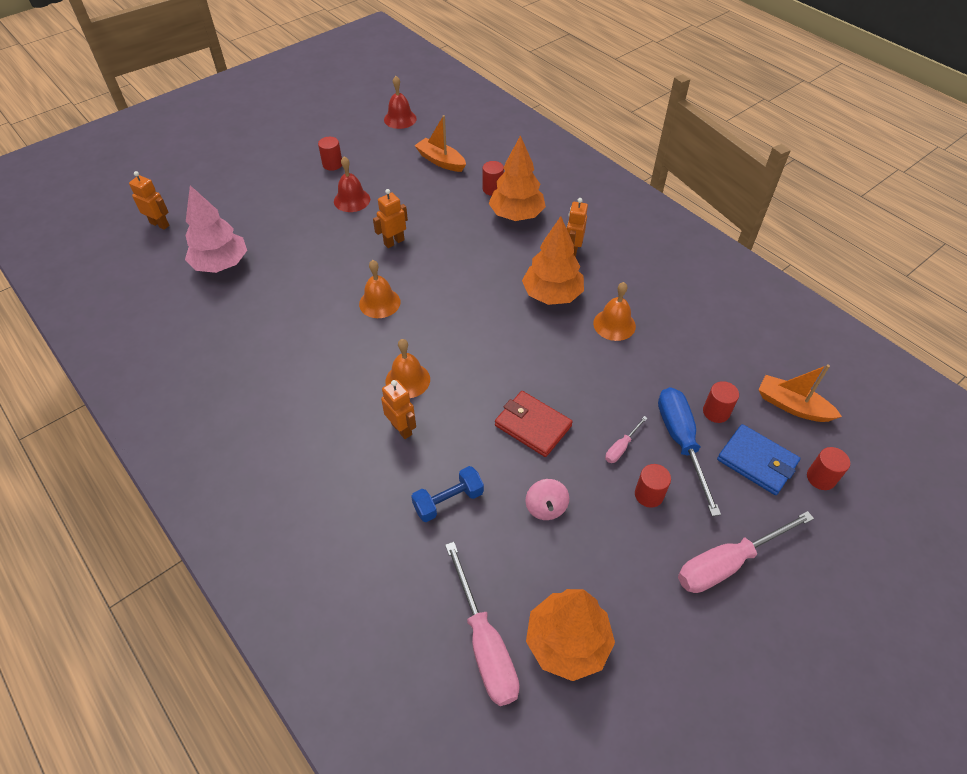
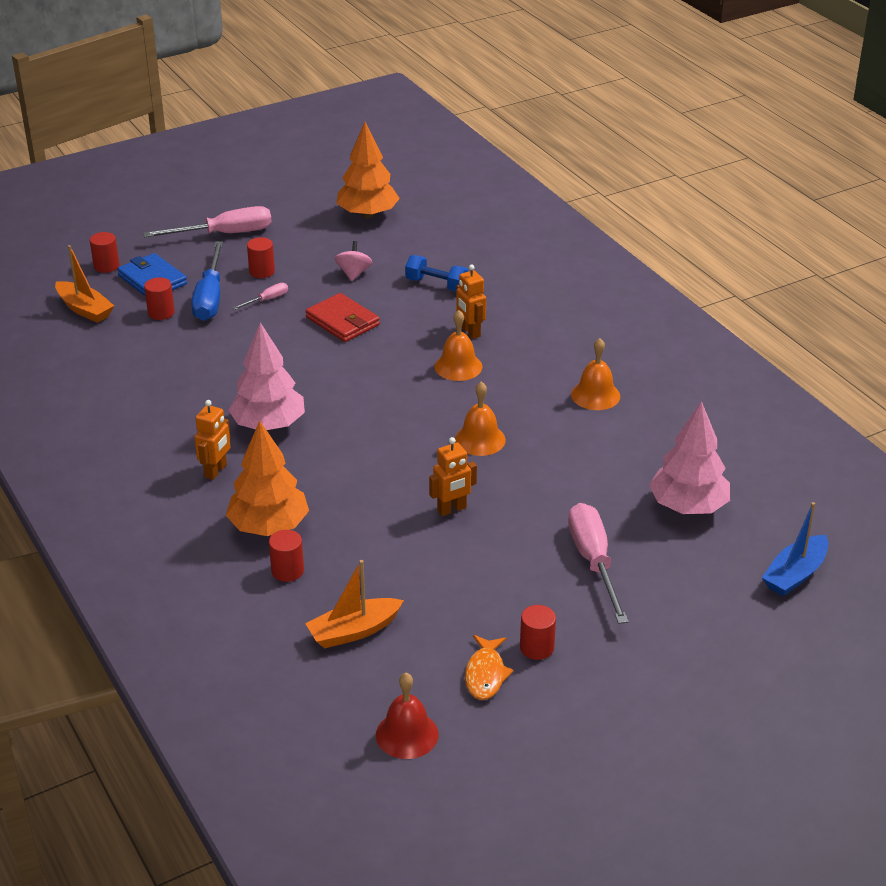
camera: 170 degrees left, 15 degrees down
orange robot [129,171,169,230] -> blue boat [762,502,828,596]
red bell [334,156,370,212] -> none
blue dumbbell [411,466,484,522] -> blue dumbbell turned 45 degrees clockwise [405,255,469,291]
orange boat [414,115,466,172] -> orange boat turned 105 degrees clockwise [305,560,404,649]
pink screwdriver [445,542,520,706] -> pink screwdriver moved to [568,503,629,624]
orange tree [522,216,584,305] -> pink tree [229,322,305,431]
orange bell [593,282,636,341] -> orange bell moved to [571,338,620,410]
none -> orange fish [465,635,514,700]

